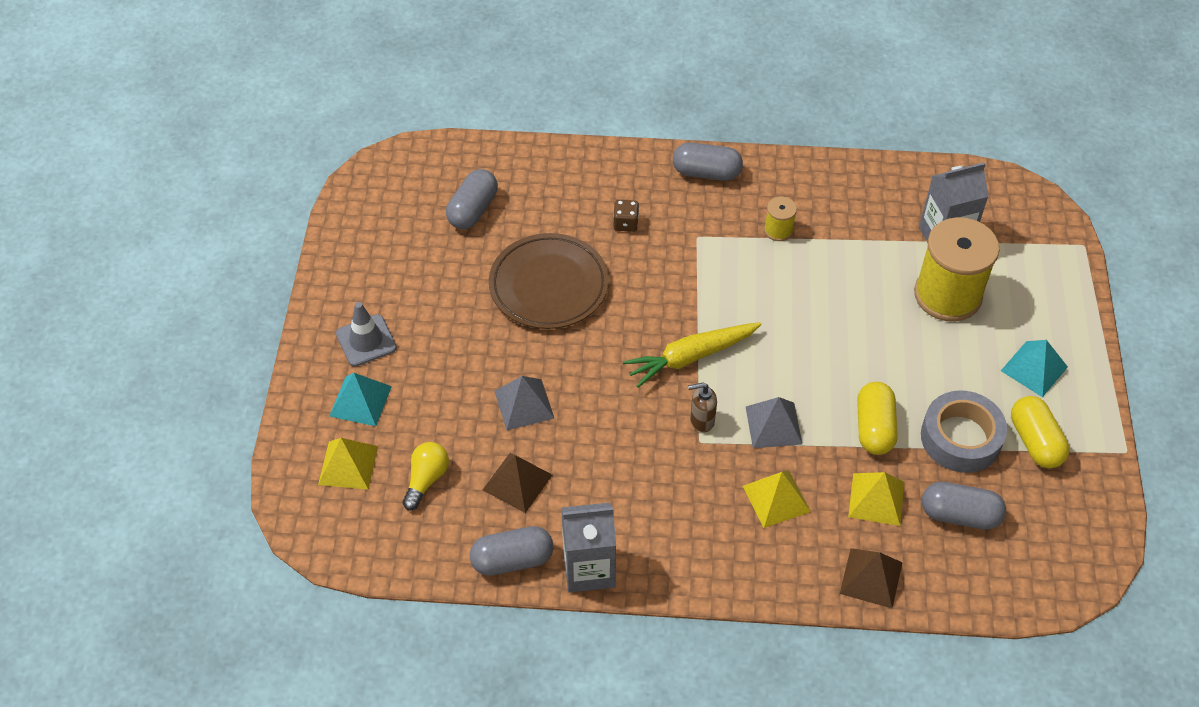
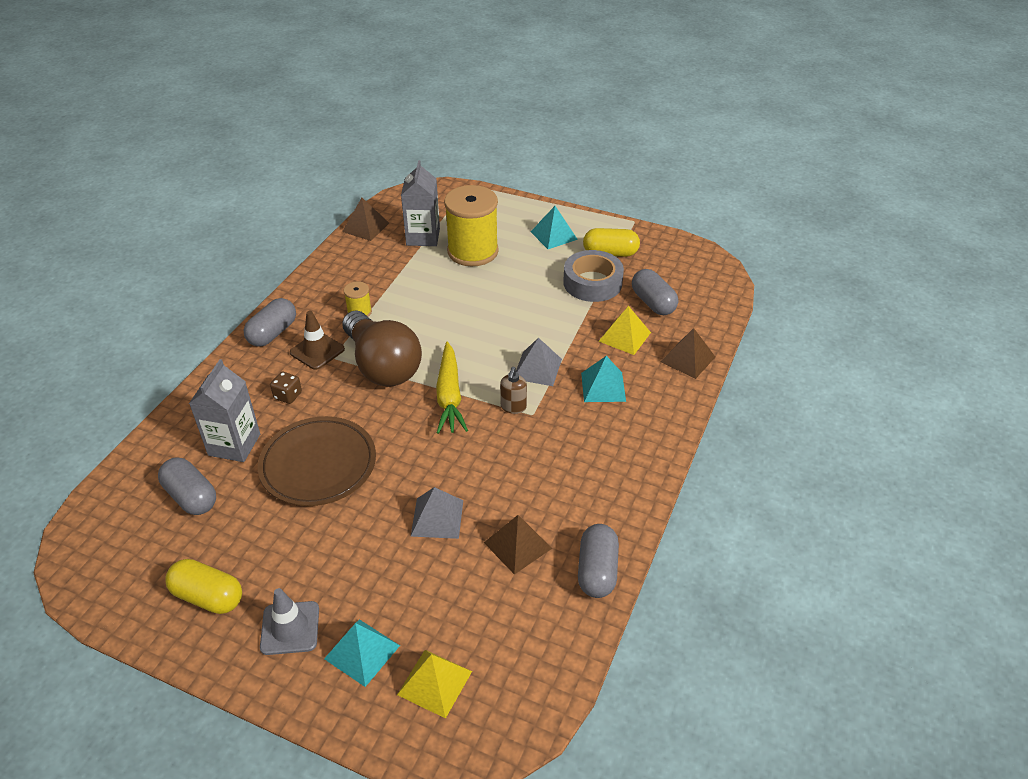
camera: 70 degrees left, 10 degrees down
yellow light bulb [403,442,449,510] -> none
grey carton [561,502,616,593] -> grey carton moved to [189,359,260,462]
yellow pyramid [743,470,811,528] -> turquoise pyramid [581,356,626,402]
yellow capsule [857,382,898,455] -> yellow capsule moved to [165,559,242,614]
grey capsule [922,482,1006,529] -> grey capsule turned 60 degrees counterclockwise [632,269,678,315]
none -> brown traffic cone [290,311,345,370]
none -> brown pyramid [342,198,389,241]
none -> brown light bulb [342,311,422,387]

